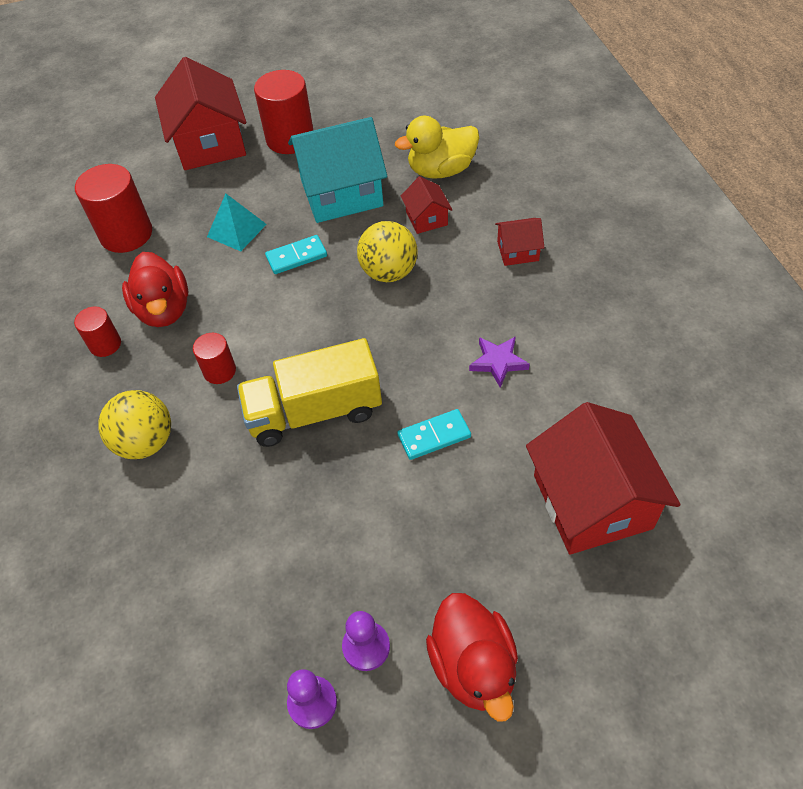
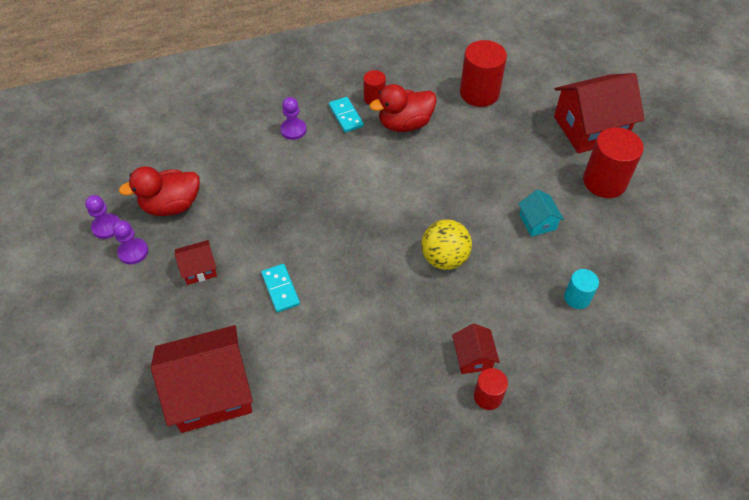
camera: 85 degrees right, 0 degrees up
yellow ball [98,390,171,459] -> purple pawn [280,97,307,140]
red cylinder [193,333,236,384] -> red cylinder moved to [474,368,508,410]
turquoise pyramid [207,194,267,251] -> none
yellow truck [237,338,382,447] -> none
turquoise domino [265,235,327,274] -> turquoise domino moved to [329,97,364,133]
turquoise house [288,117,387,223] -> turquoise house [518,189,564,237], size x0.48
yellow duck [395,116,479,179] -> turquoise cylinder [564,269,599,309]
red house [401,176,453,234] -> red house moved to [175,240,217,285]
red duck [426,593,518,721] -> red duck moved to [119,166,200,216]
purple star [469,336,530,388] -> none

